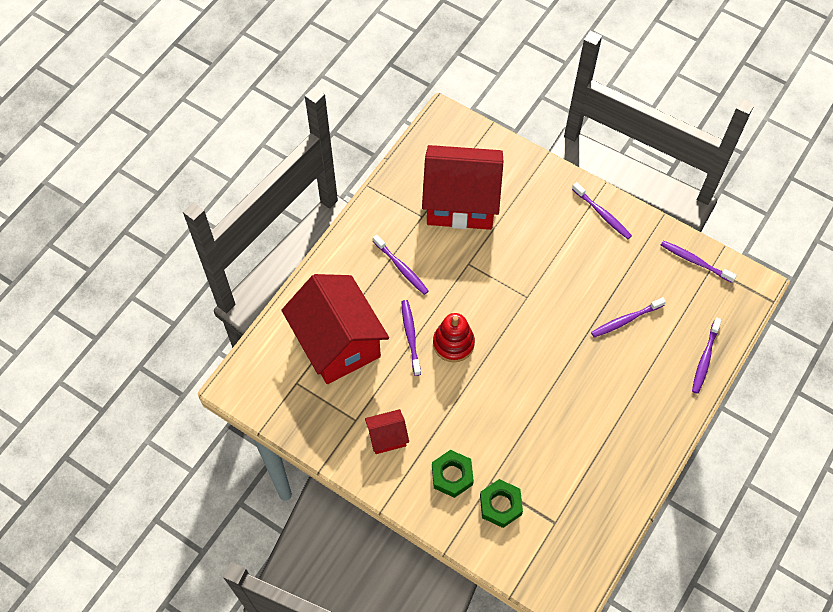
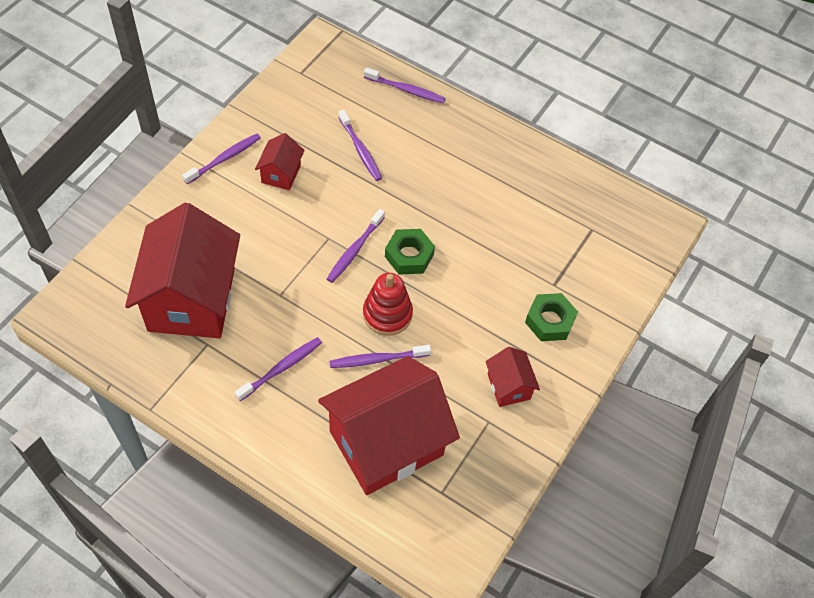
camera: 95 degrees left, 5 degrees down
green nut [480,479,523,528] -> green nut moved to [385,229,435,274]
purple toothbrush [661,240,737,283] -> purple toothbrush moved to [327,209,385,283]
none -> red house [255,133,305,190]

